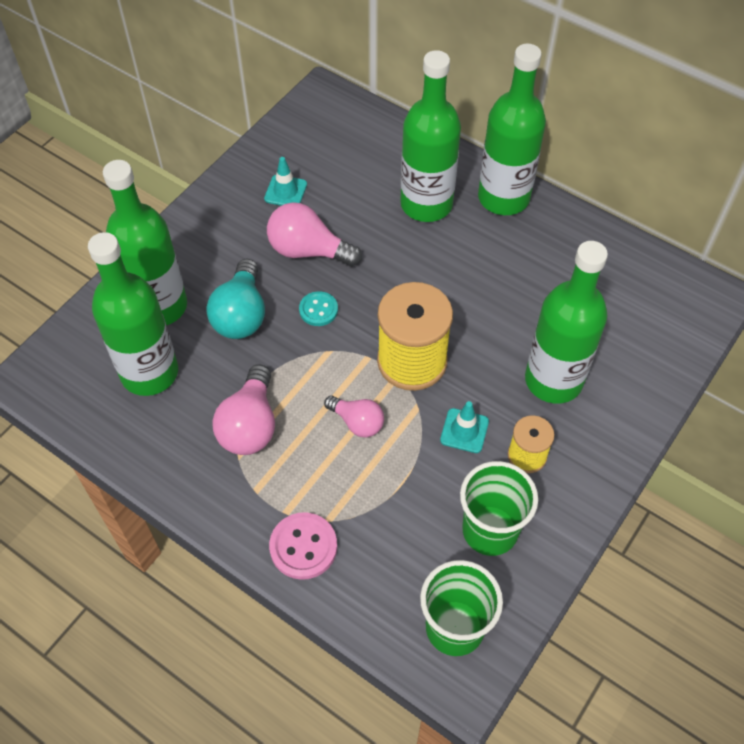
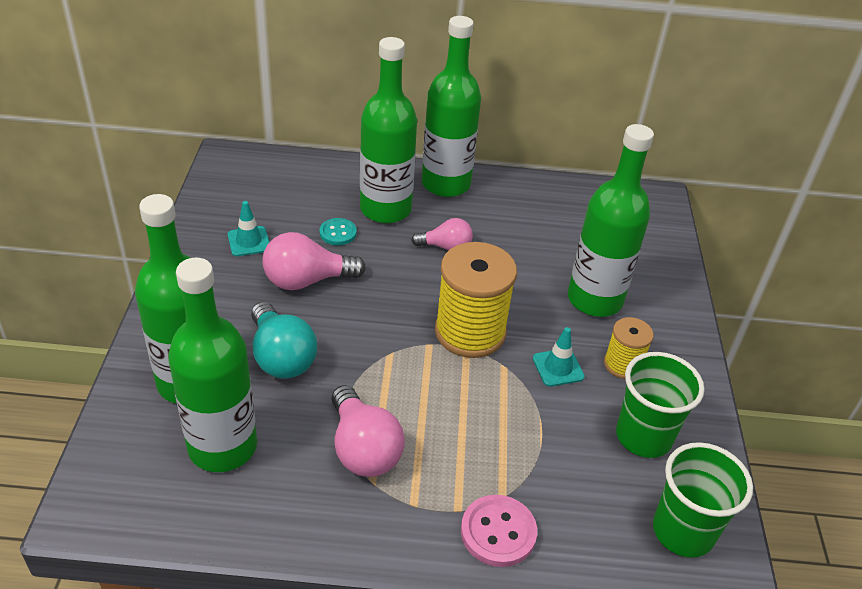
camera: 35 degrees left, 15 degrees down
turquoise button [299,291,338,326] -> turquoise button moved to [320,218,357,245]
pink light bulb [324,395,384,438] -> pink light bulb moved to [411,218,473,251]

